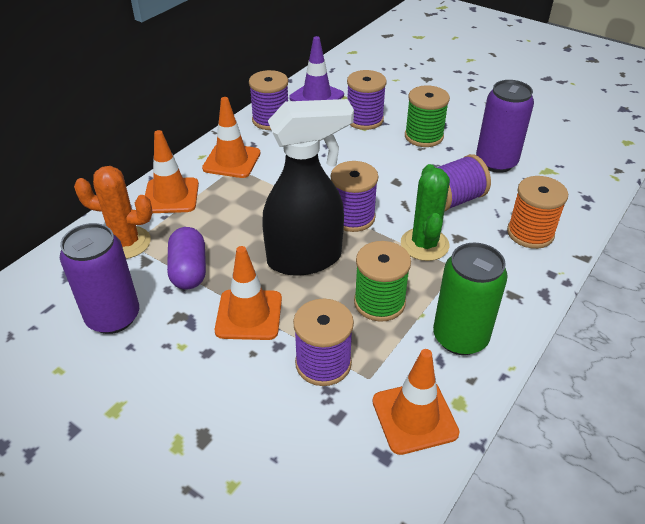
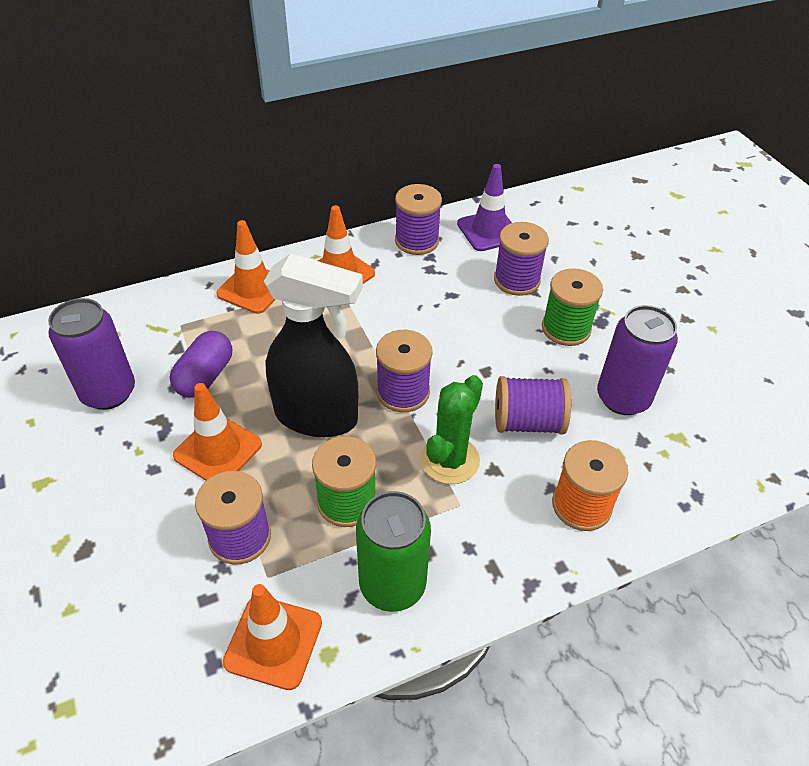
camera: 30 degrees right, 5 degrees up
orange cactus [74,166,153,259] -> none

